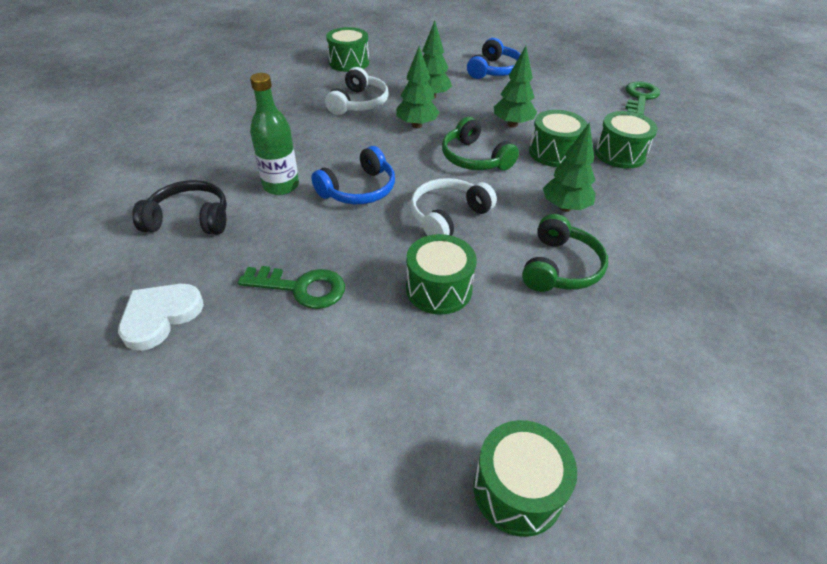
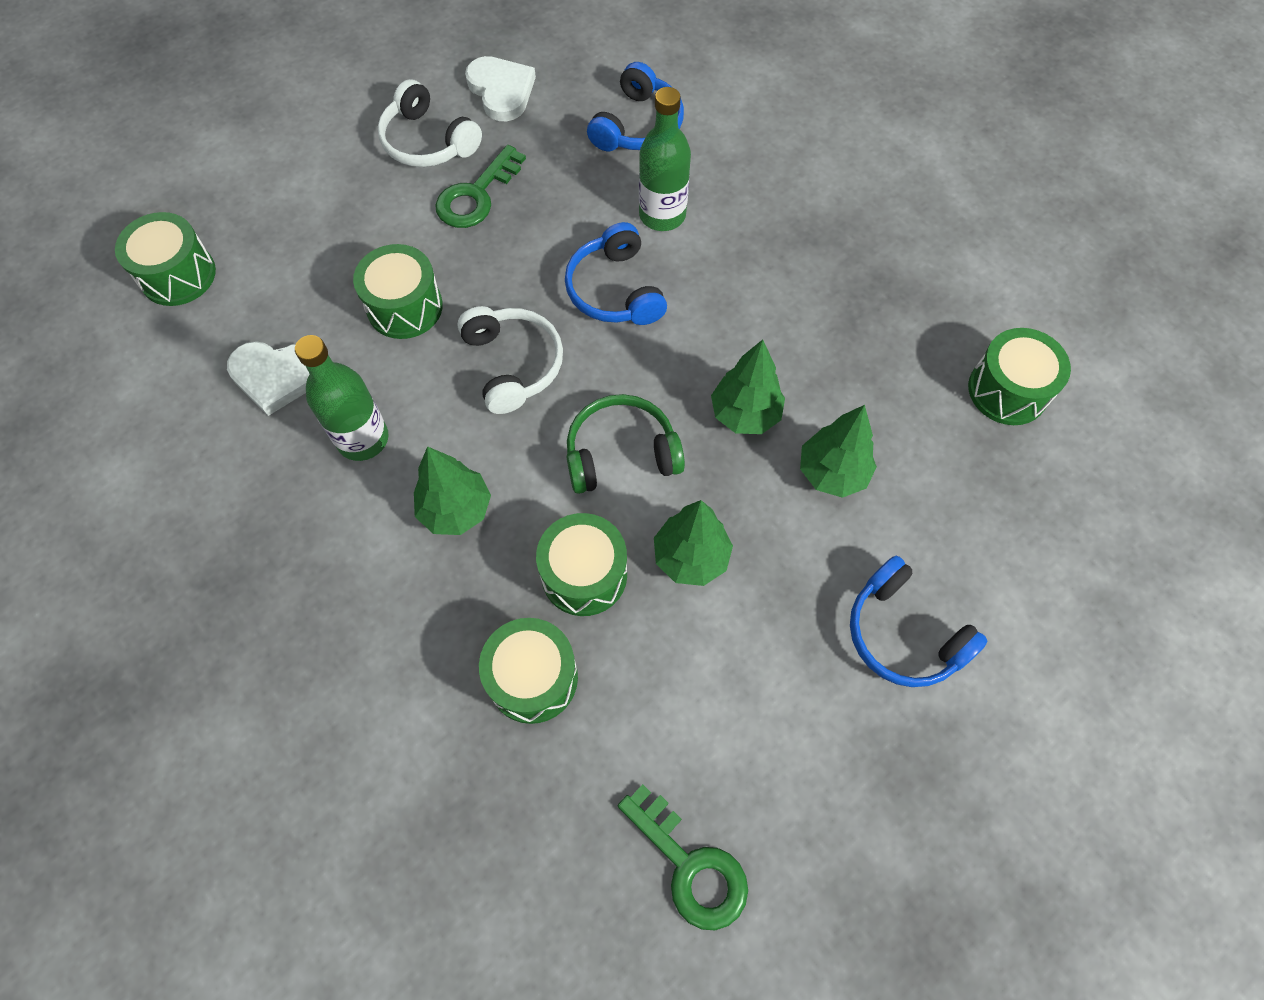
camera: 115 degrees right, 20 degrees up
black headphones [132,180,227,235] -> blue headphones [587,62,684,151]
white headphones [325,67,389,115] -> white headphones moved to [378,79,482,167]
green headphones [522,214,608,292] -> green bottle [295,335,389,461]
none -> white heart [227,341,310,416]

